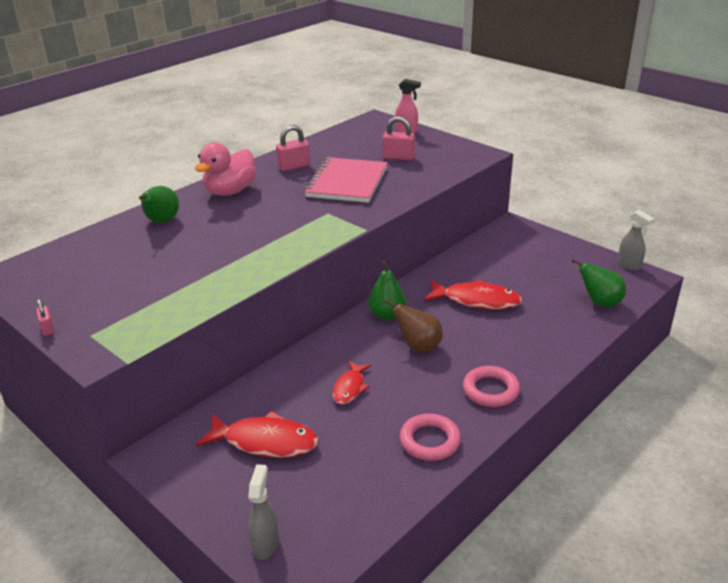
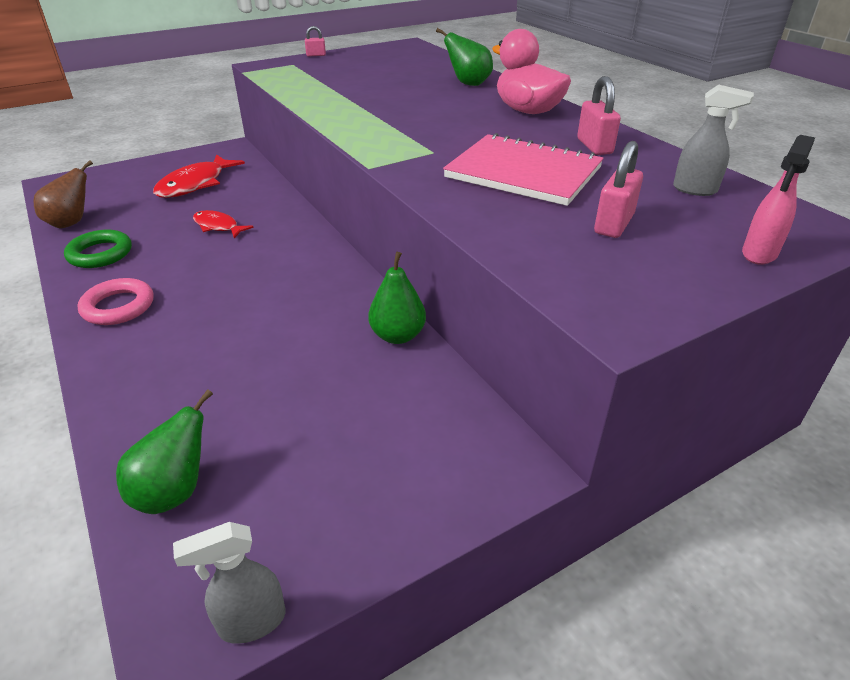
camera: 105 degrees right, 5 degrees up
grey spray bottle [248,464,279,560] -> grey spray bottle moved to [673,85,754,196]
green pear [368,261,406,320] -> green pear moved to [368,252,426,344]
brown pear [385,299,443,352] -> brown pear moved to [33,160,93,228]
pink ring [400,413,461,461] -> green ring [64,230,132,268]
red fish [424,279,522,310] -> none

